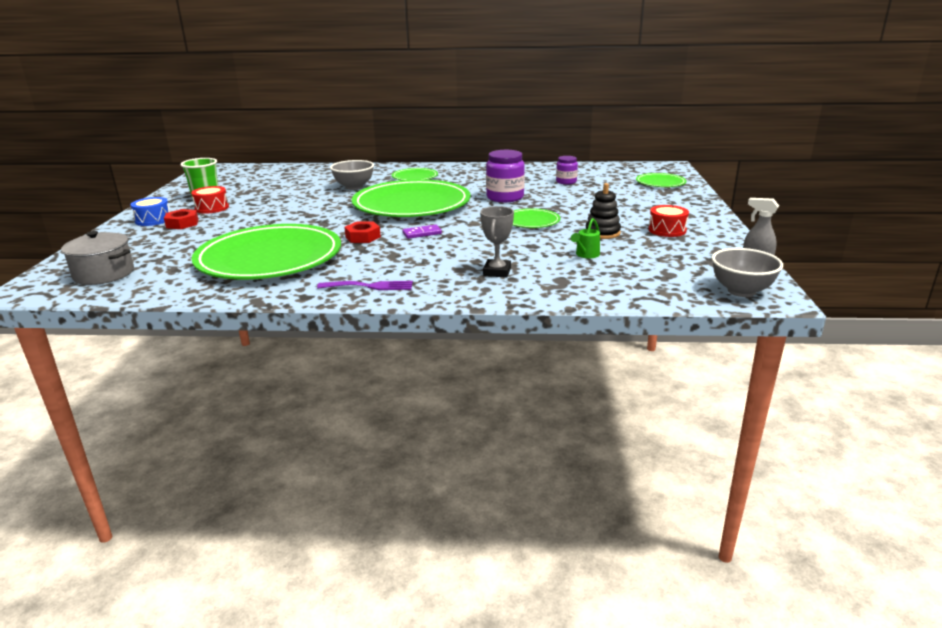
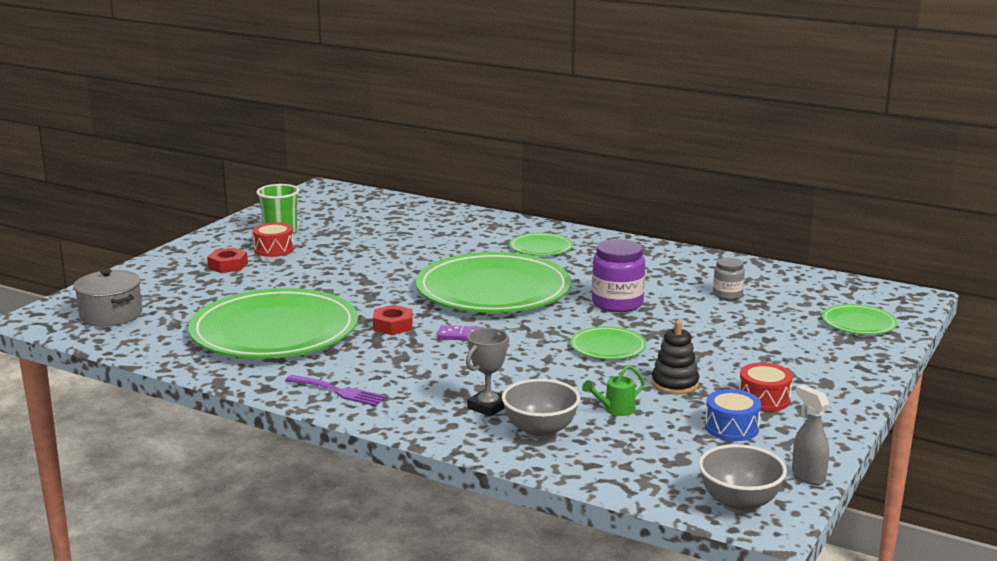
camera: 25 degrees right, 5 degrees down
blue drum [130,197,169,226] -> blue drum moved to [705,389,761,441]
grey bowl [330,160,374,190] -> grey bowl moved to [502,379,580,439]
purple jar [556,156,578,184] -> grey jar [713,258,745,300]

